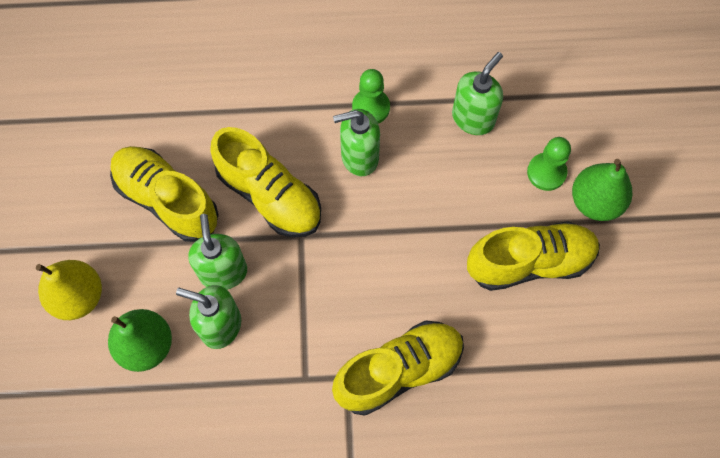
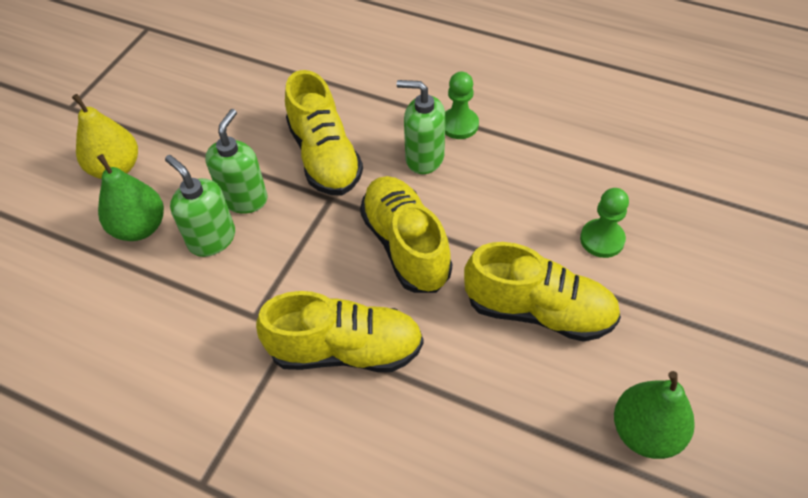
camera: 30 degrees right, 15 degrees down
yellow shoe [110,146,218,242] -> yellow shoe moved to [360,176,452,293]
green soap dispenser [452,52,503,135] -> none
green pear [572,159,632,221] -> green pear moved to [614,371,695,459]

